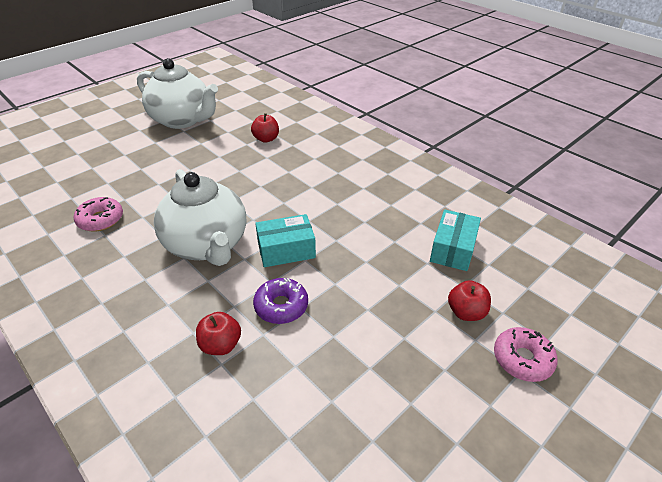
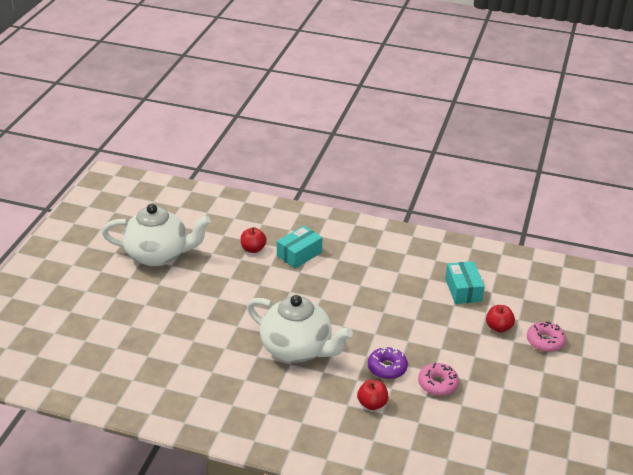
camera: 30 degrees left, 5 degrees down
pink donut [74,197,123,231] -> pink donut moved to [418,363,459,396]
turquoise box [255,214,316,267] -> turquoise box moved to [277,226,323,268]

